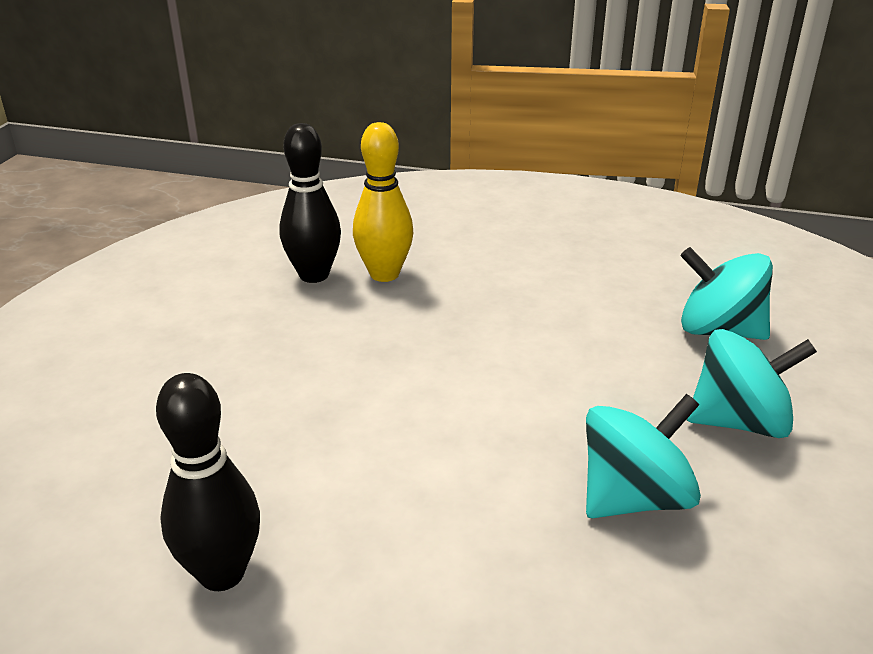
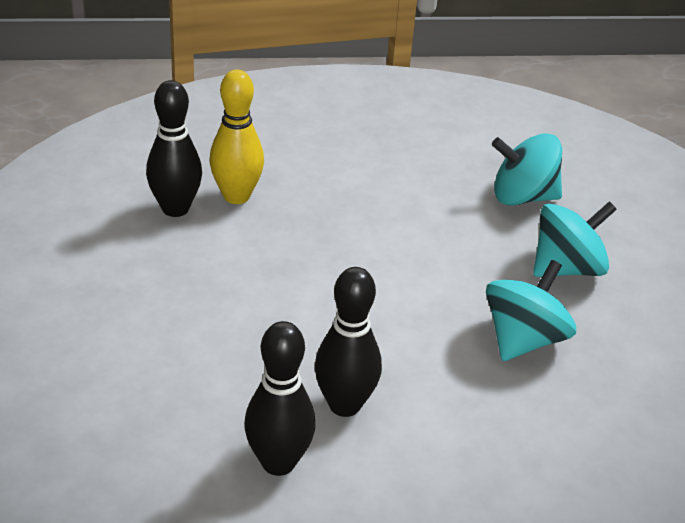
camera: 25 degrees left, 5 degrees up
none -> black bowling pin [315,267,382,417]

